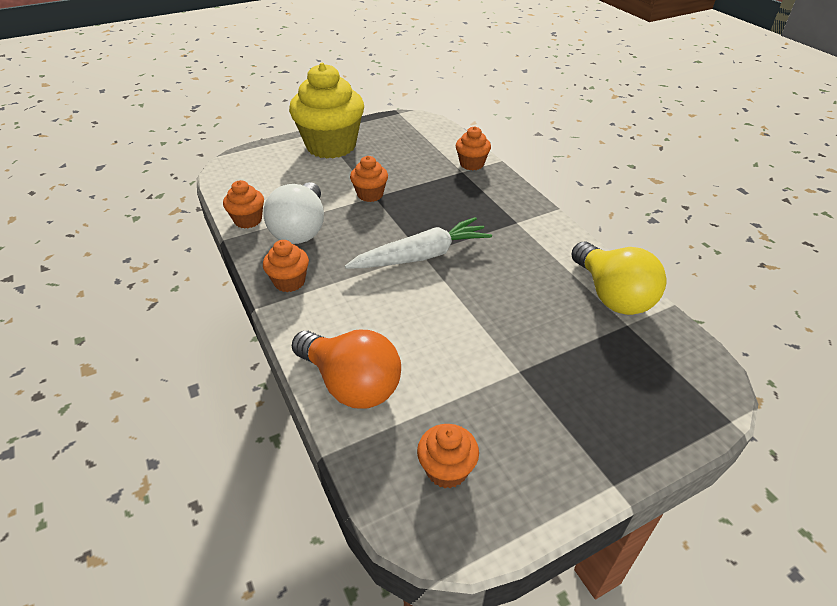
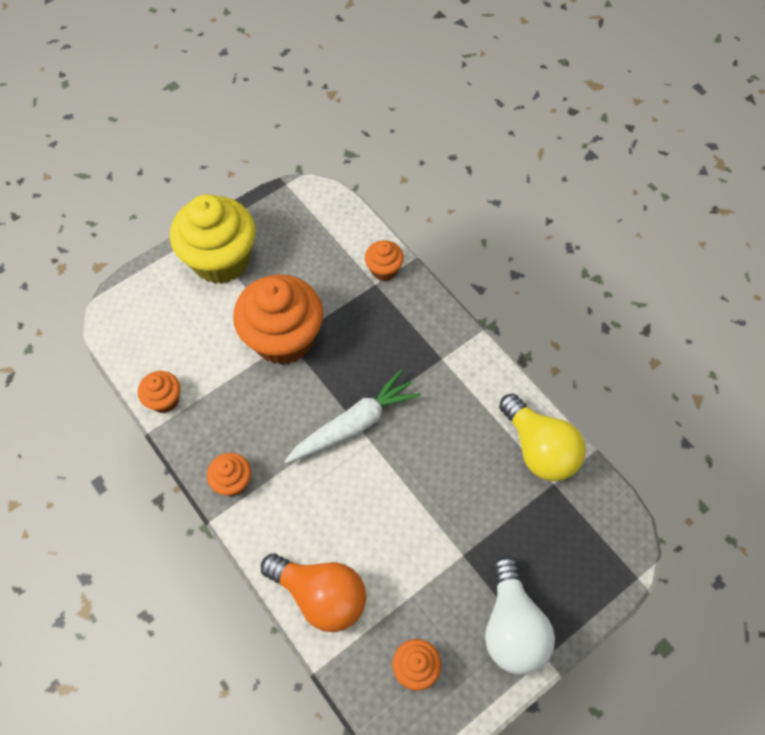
camera: 10 degrees left, 20 degrees up
white light bulb [264,182,324,244] -> white light bulb moved to [485,556,555,675]
orange cupcake [350,156,388,202] -> orange cupcake [233,274,323,365], size x2.14

